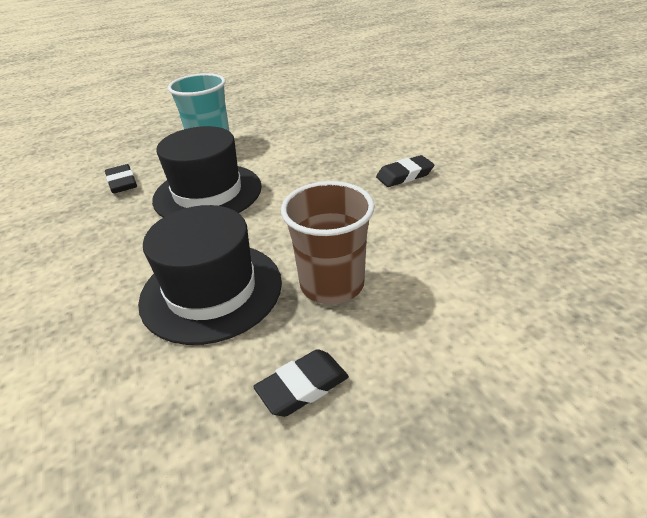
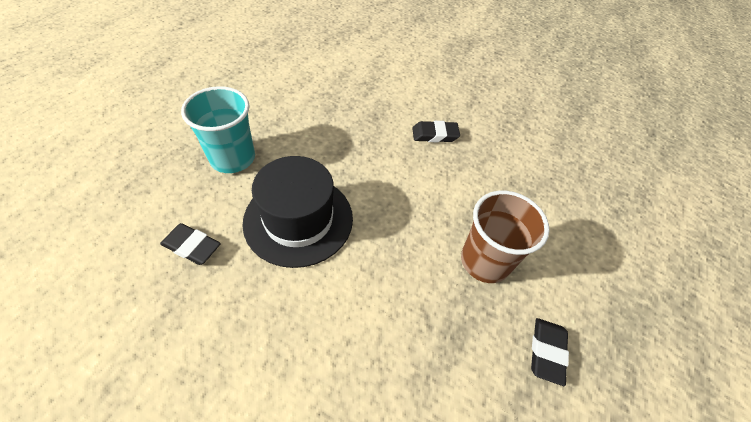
camera: 45 degrees left, 15 degrees up
black hat [138,205,282,345] -> none
black eraser [376,155,434,187] -> black eraser turned 60 degrees clockwise [412,121,460,142]

